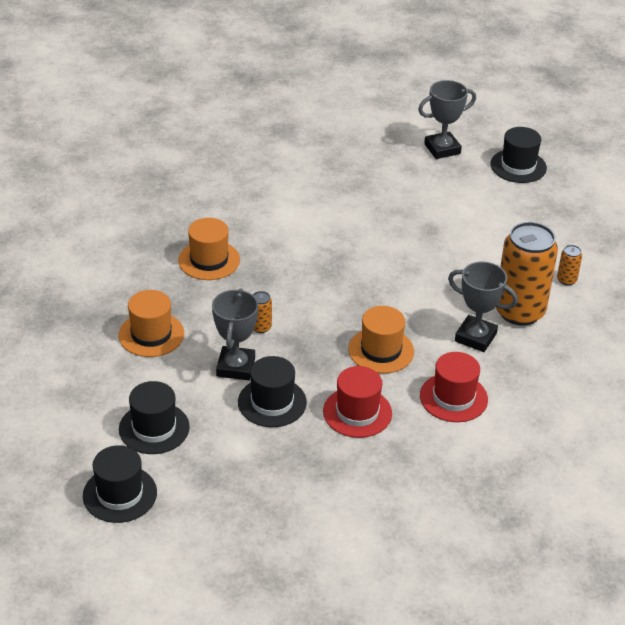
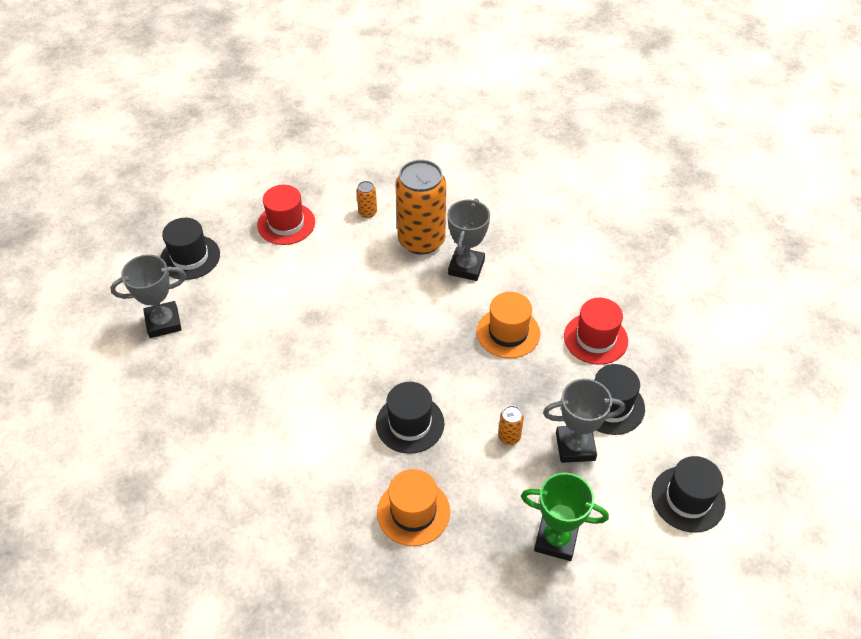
camera: 100 degrees left, 10 degrees up
black hat [83,445,157,523] -> black hat moved to [376,382,444,454]
orange hat [118,290,184,357] -> green trophy [521,473,609,561]
grey trophy [418,80,476,159] -> grey trophy turned 75 degrees counterclockwise [110,255,186,338]
red hat [420,352,488,422] -> red hat moved to [257,185,315,245]

